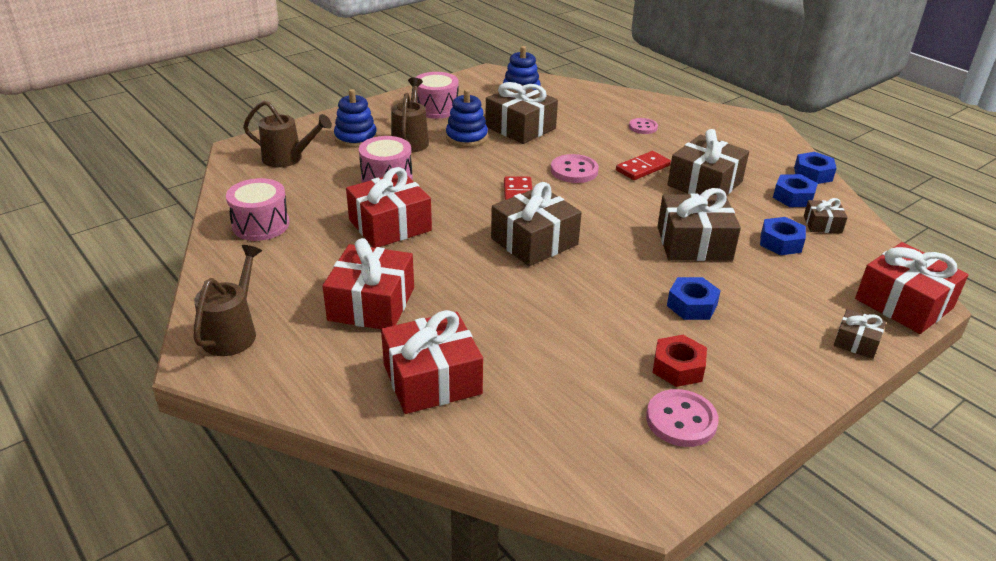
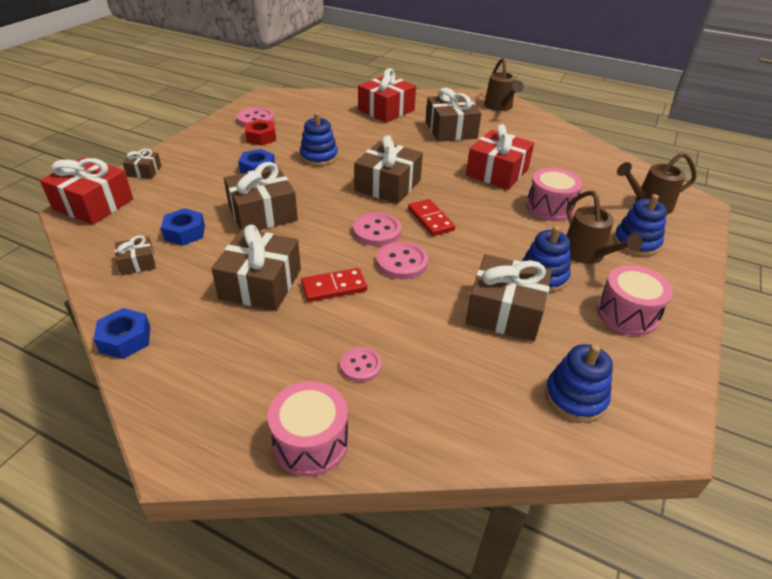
camera: 155 degrees right, 5 degrees up
pink drum [226,178,290,241] -> pink drum moved to [268,381,348,477]
red gift [323,238,414,329] -> brown gift [426,88,482,142]
red domino [616,151,671,180] -> red domino turned 45 degrees clockwise [301,268,367,302]
blue nut [773,174,818,207] -> none
none -> blue stacking toy [300,112,338,166]
none -> pink button [353,212,401,246]

